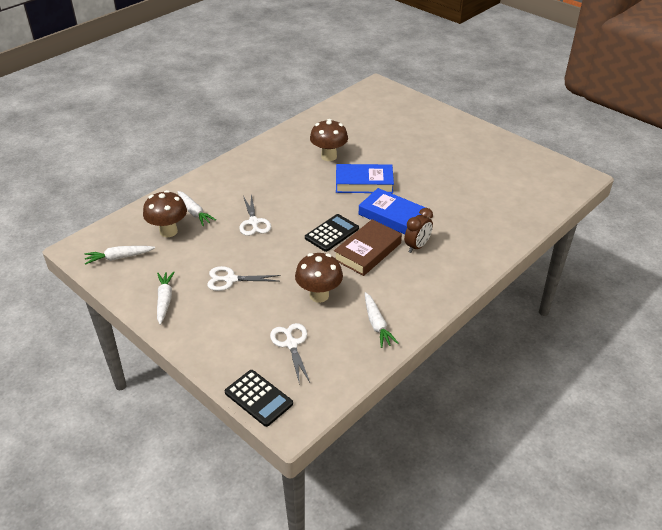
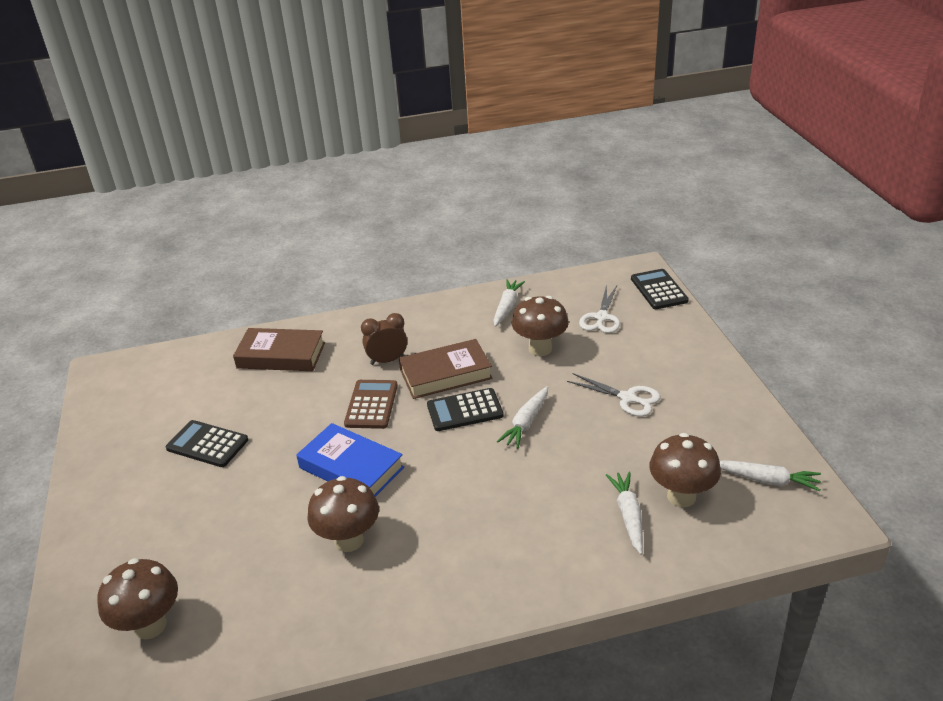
camera: 145 degrees left, 5 degrees down
white carrot [157,272,175,325] -> white carrot moved to [497,386,548,449]
white scissors [239,194,271,236] -> none
blue book [359,188,426,234] -> brown calculator [344,380,398,429]
none -> brown mushroom [97,558,178,639]
none -> black calculator [166,420,248,467]
none -> brown book [233,328,325,371]

